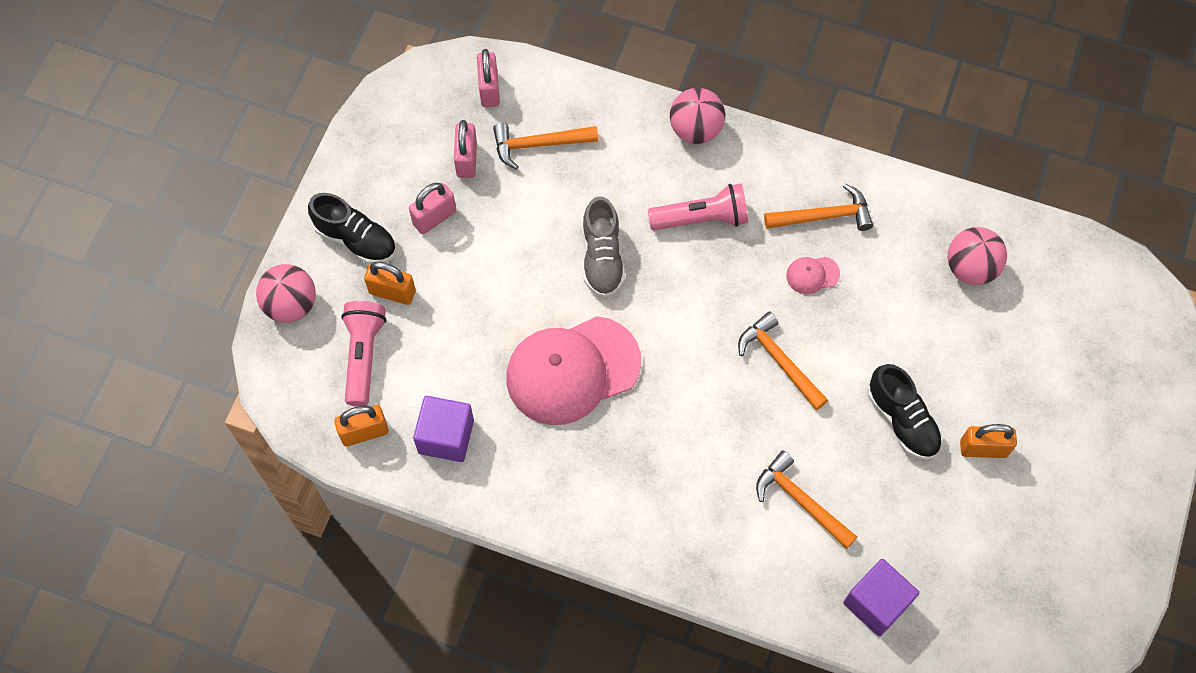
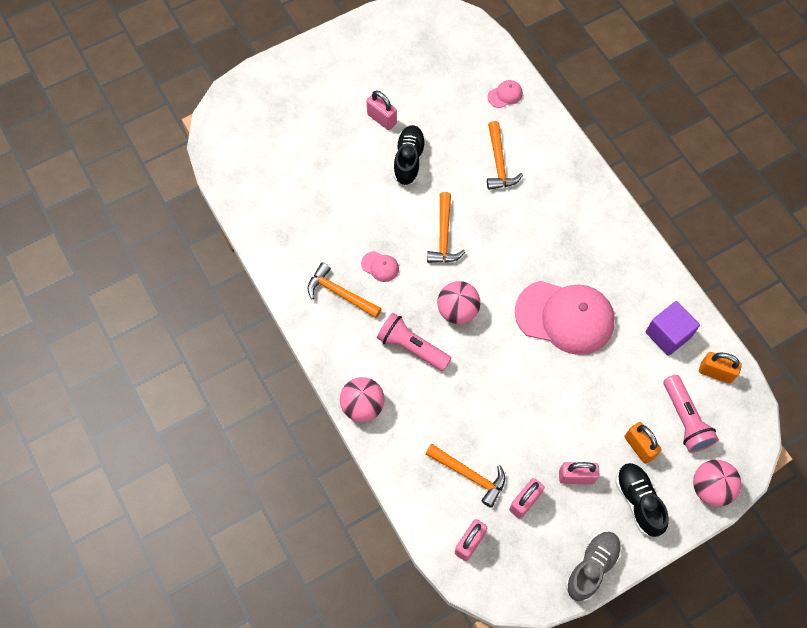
camera: 140 degrees left, 0 degrees up
pink flashlight [341,301,386,406] -> pink flashlight turned 60 degrees counterclockwise [664,375,719,453]
grey shoe [583,196,625,298] -> grey shoe moved to [565,532,622,601]
purple cube [843,559,919,637] -> pink cap [488,80,523,108]
pink ball [948,227,1007,285] -> pink ball moved to [437,281,480,324]
orange padlock [960,424,1017,458] -> pink padlock [367,90,397,130]

